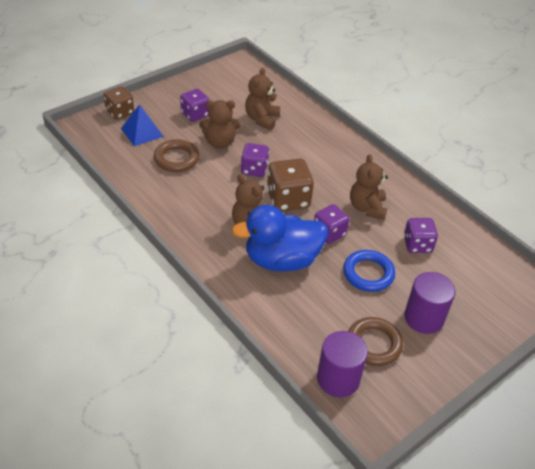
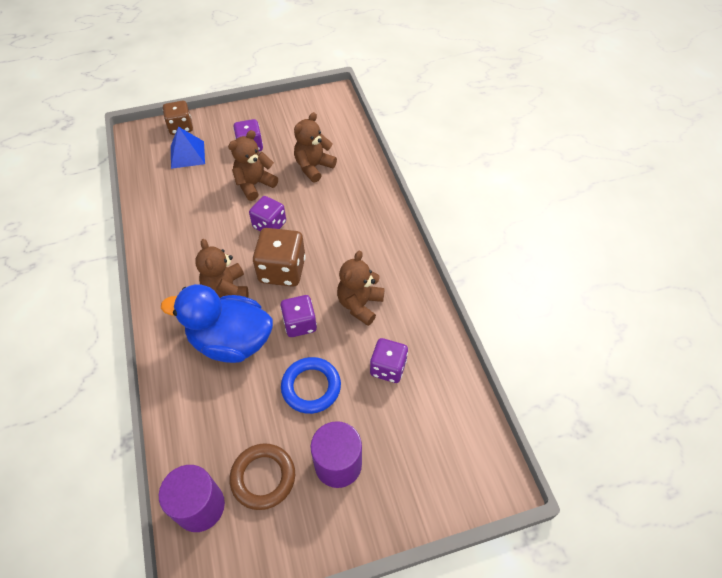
camera: 25 degrees right, 10 degrees up
brown ring [154,139,199,172] -> none
brown teddy bear [199,100,241,149] -> brown teddy bear turned 120 degrees clockwise [228,130,278,201]

